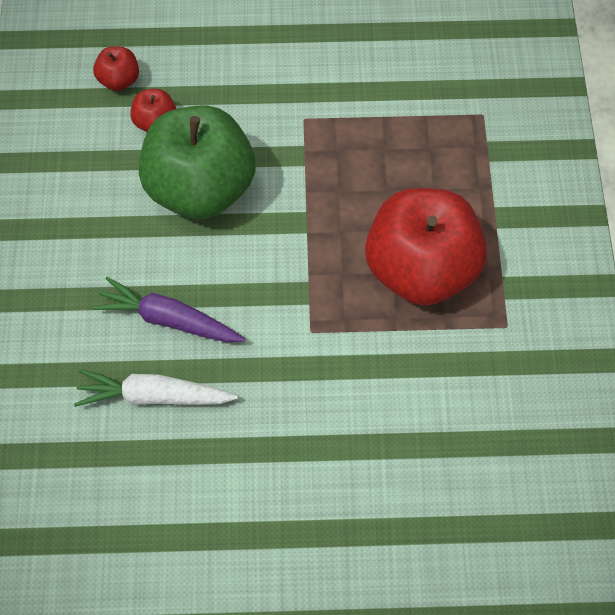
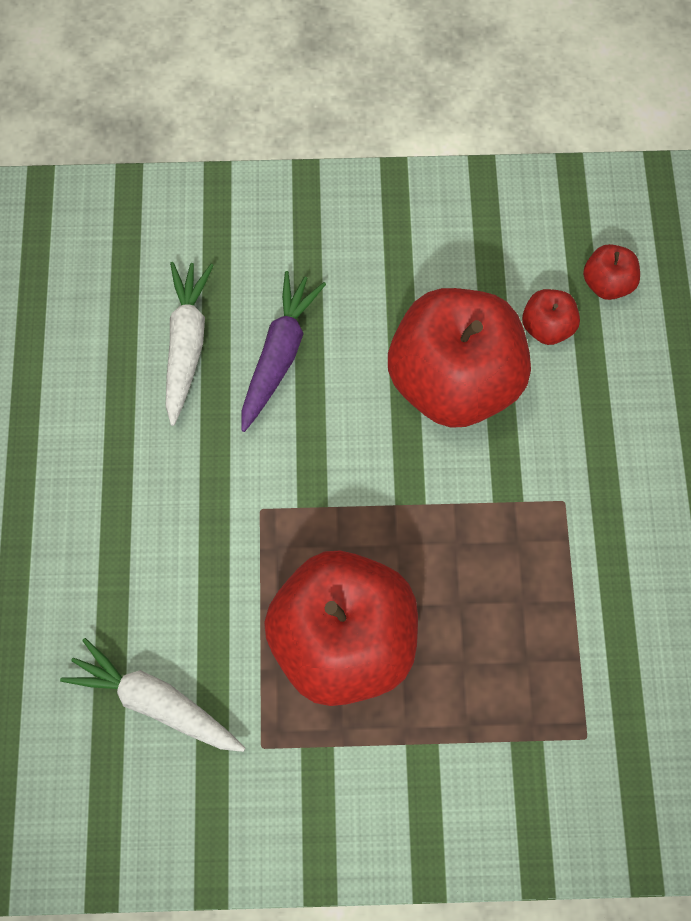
camera: 90 degrees right, 5 degrees up
green apple [139,105,256,219] -> red apple [388,288,531,428]
none -> white carrot [60,638,245,752]

